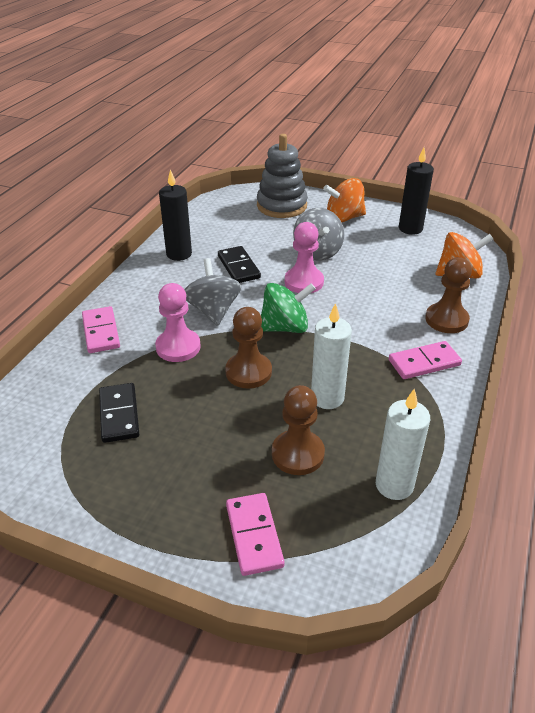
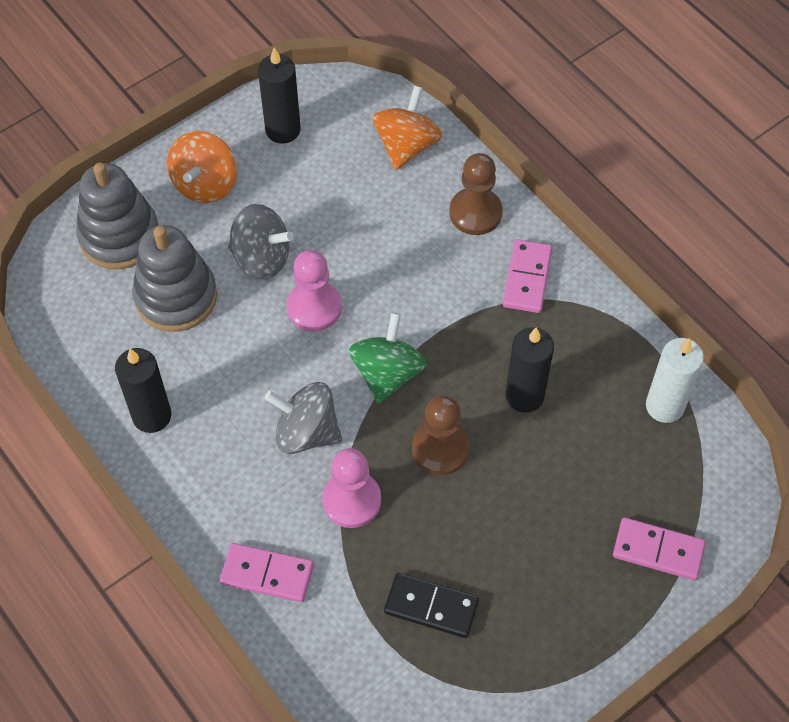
camera: 60 degrees left, 20 degrees up
black domino [218,246,261,283] -> none
brown pawn [272,385,325,475] -> none
white candle [311,303,352,409] -> black candle [505,327,554,413]
none -> grey stacking toy [132,225,217,332]

